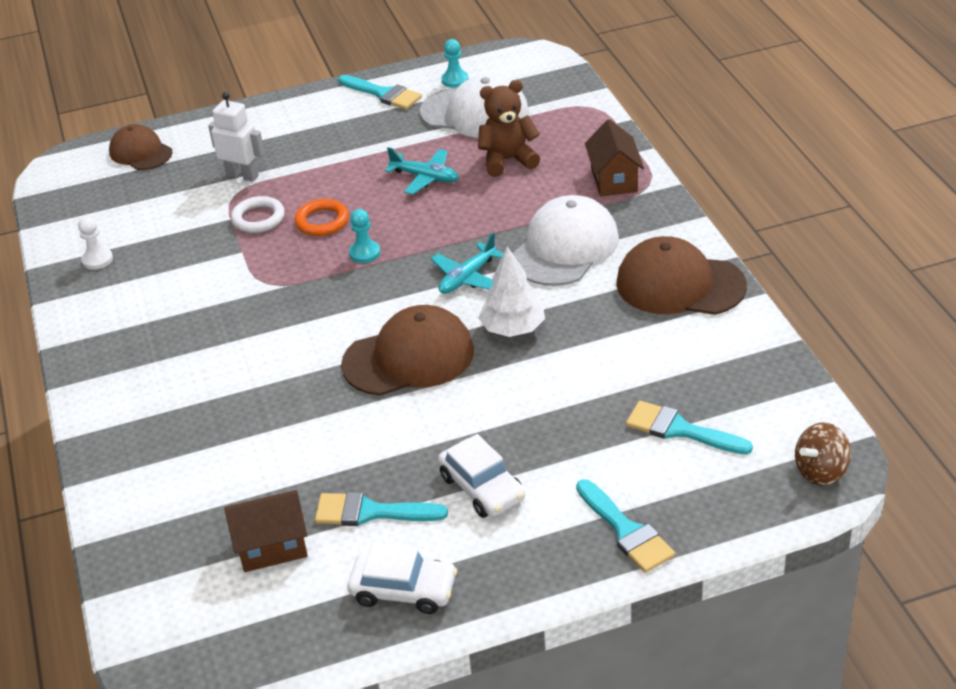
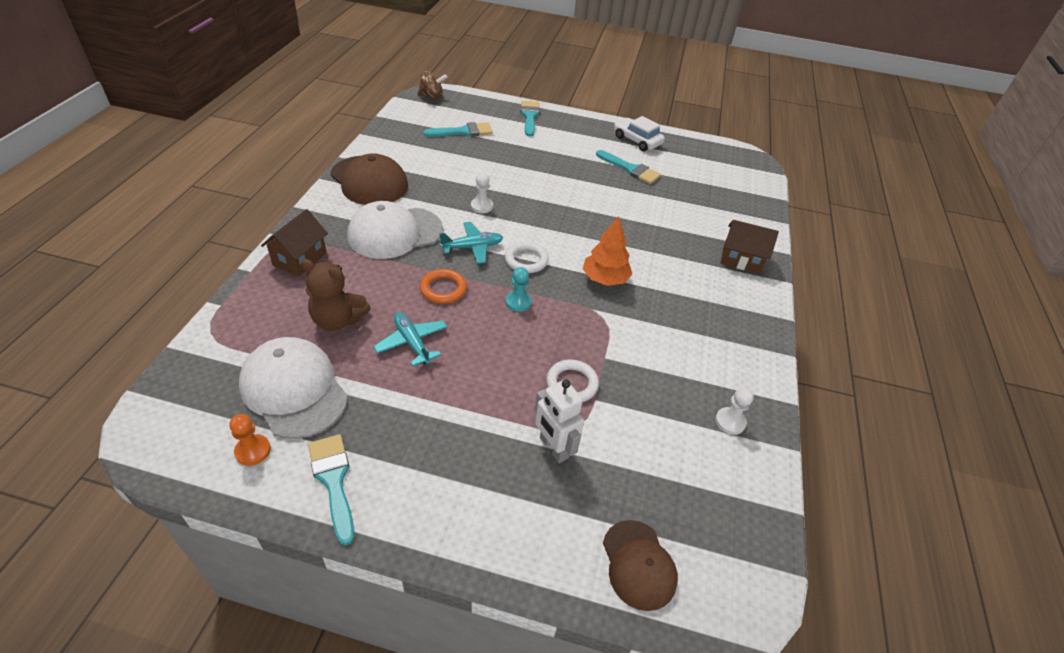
camera: 155 degrees left, 5 degrees up
brown house [224,490,308,572] -> brown house moved to [721,220,779,274]
orange ring [295,199,349,236] -> orange ring moved to [420,269,467,304]
brown cap [341,305,474,396] -> none
white car [438,434,525,518] -> none
turquoise pawn [441,39,469,88] -> orange pawn [229,414,271,466]
white tree [478,246,545,337] -> white pawn [471,173,493,213]
turquoise brush [626,401,753,455] -> turquoise brush turned 75 degrees counterclockwise [423,122,493,137]
none -> white ring [505,242,549,273]
none -> orange tree [583,216,632,286]

